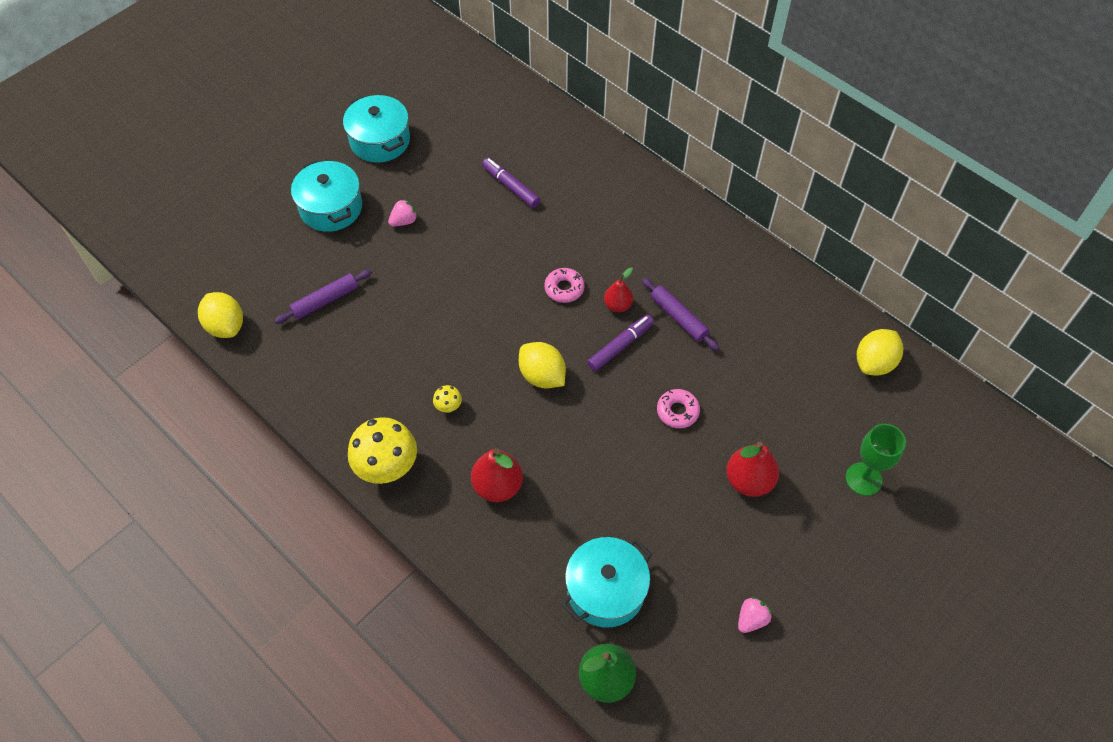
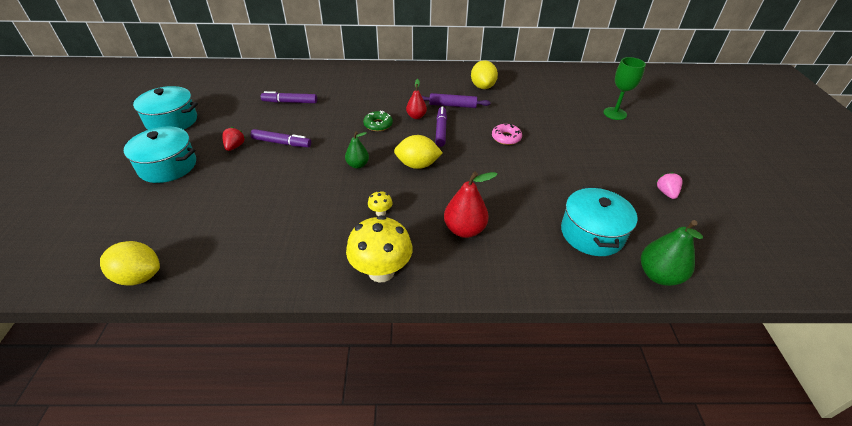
camera: 45 degrees left, 15 degrees down
purple rolling pin [274,270,372,324] -> none
pink strawberry [388,199,418,226] -> red strawberry [223,127,245,151]
pink donut [544,268,585,303] -> green donut [363,111,393,131]
red pear [726,442,779,497] -> none
yellow lemon [857,329,903,376] -> yellow lemon moved to [471,60,498,89]
none -> purple marker [251,129,311,147]
none -> green pear [345,131,369,169]

